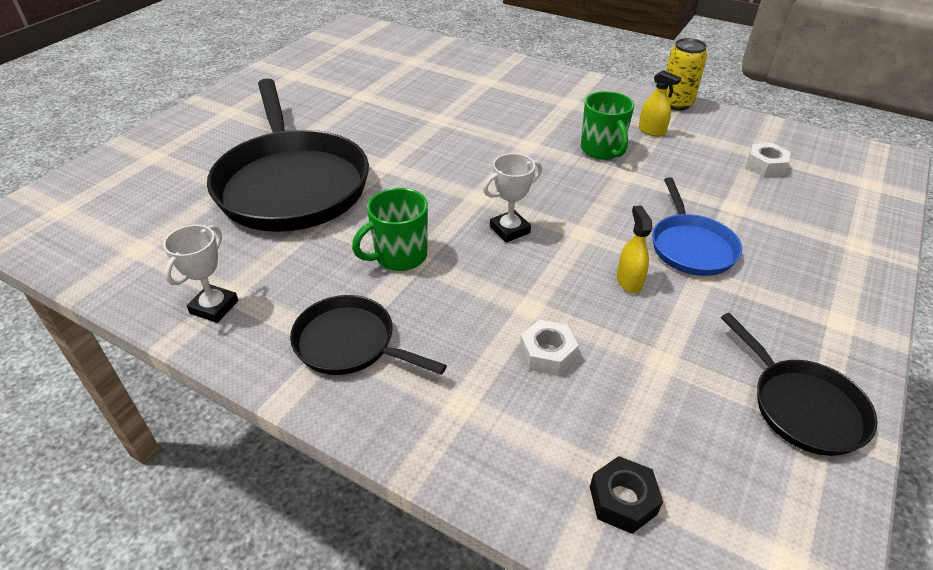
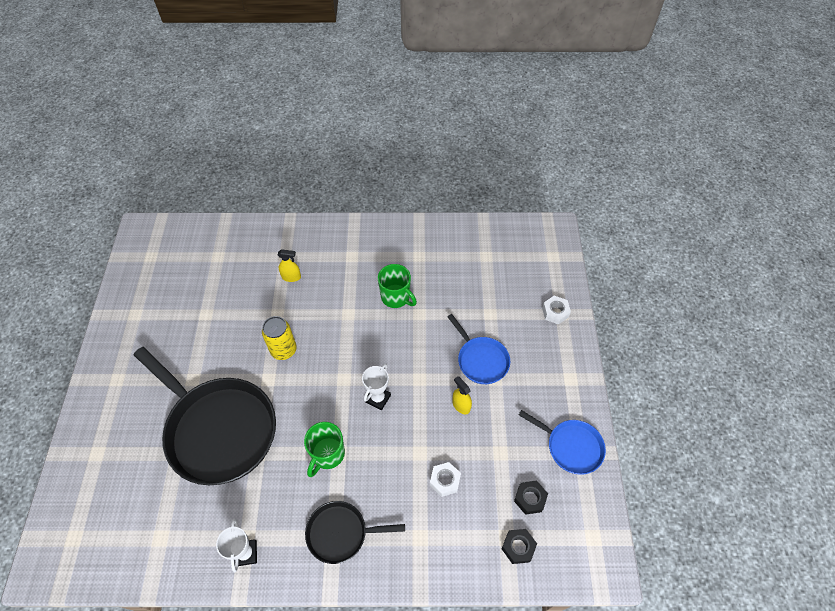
camera: 30 degrees left, 15 degrees up
yellow spray bottle [639,70,681,137] -> yellow spray bottle moved to [278,249,301,282]
yellow can [666,38,707,110] -> yellow can moved to [262,316,297,360]
black pan [721,313,877,456] -> blue pan [519,410,606,475]
white nut [746,143,791,177] -> white nut moved to [542,296,571,325]
none -> black nut [514,480,548,515]

